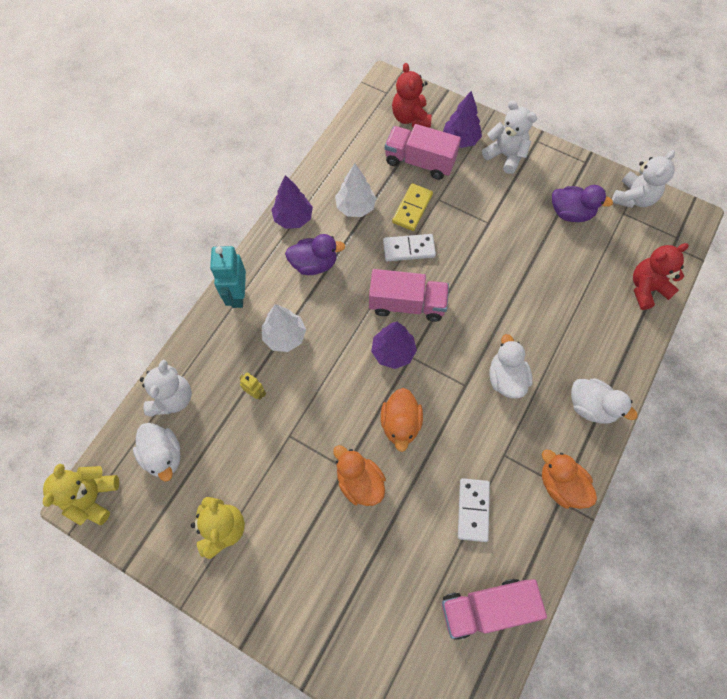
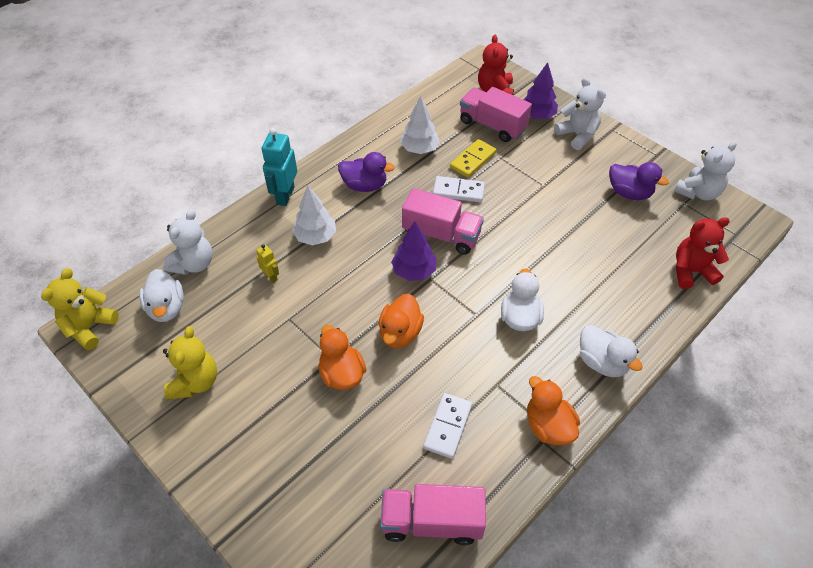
camera: 15 degrees right, 15 degrees down
purple tree [271,175,313,229] -> none

